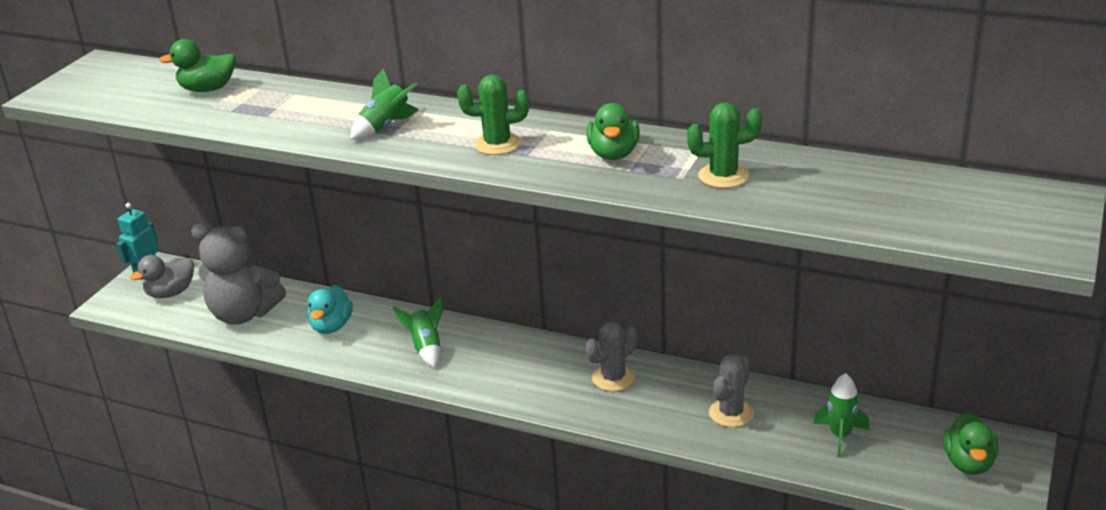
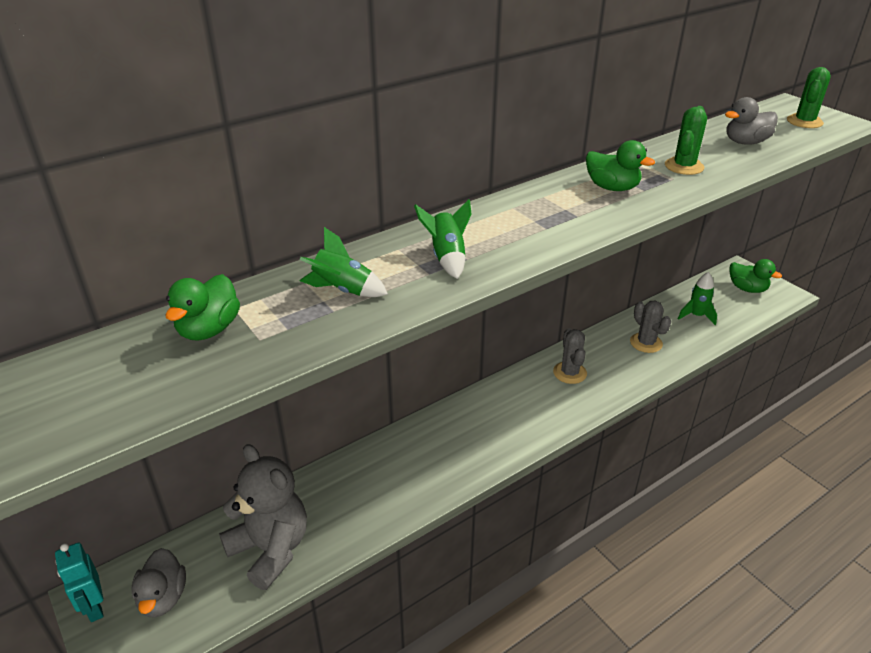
camera: 60 degrees left, 5 degrees up
grey teddy bear [191,224,286,325] -> grey teddy bear turned 90 degrees counterclockwise [219,444,307,590]
turquoise duck [307,285,353,334] -> none
green rocket [393,297,443,368] -> green rocket moved to [300,227,388,297]
green cactus [457,74,529,155] -> green cactus moved to [787,67,831,128]
none -> grey duck [725,97,778,145]

